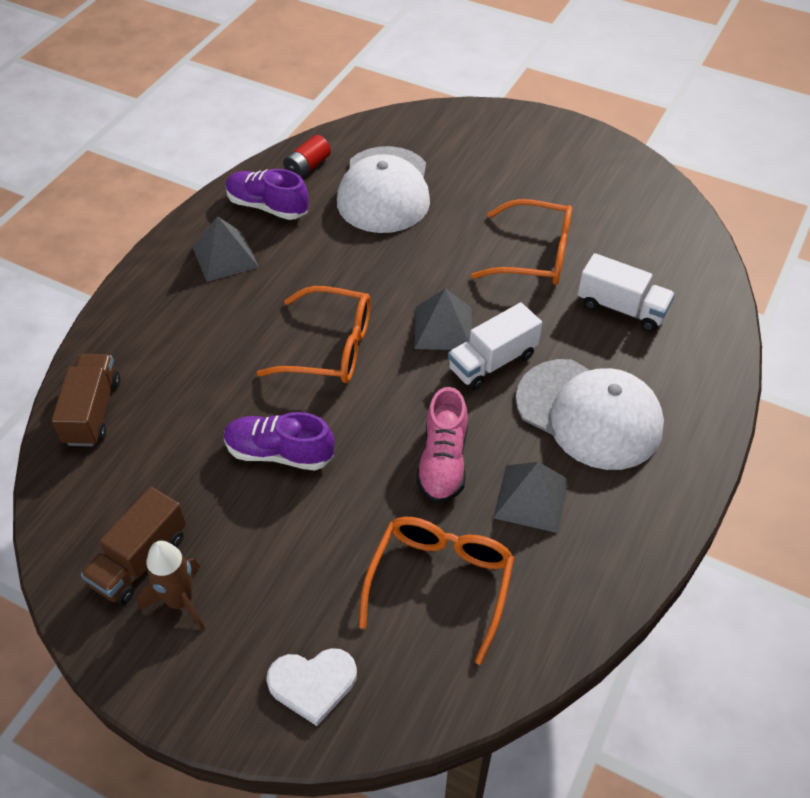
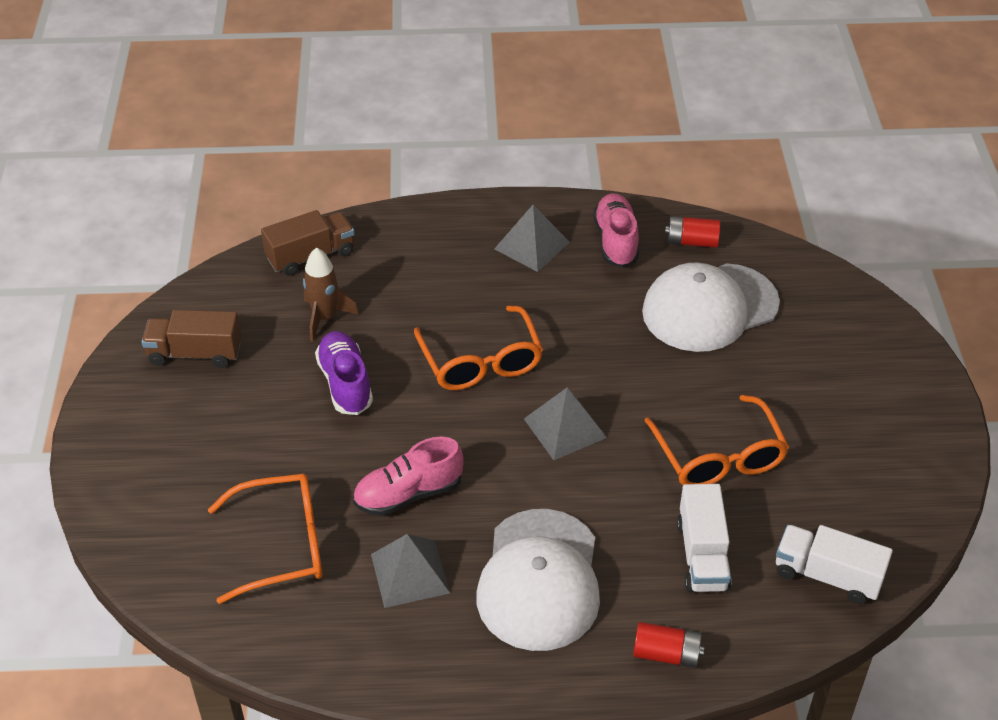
camera: 60 degrees right, 5 degrees down
brown rocket [137,541,205,631] -> brown rocket moved to [303,247,359,342]
purple shoe [226,169,309,220] -> pink shoe [593,193,639,268]
white heart [266,648,357,726] -> none
white truck [448,302,542,390] -> white truck moved to [776,525,893,604]
none -> red battery [633,622,704,668]

